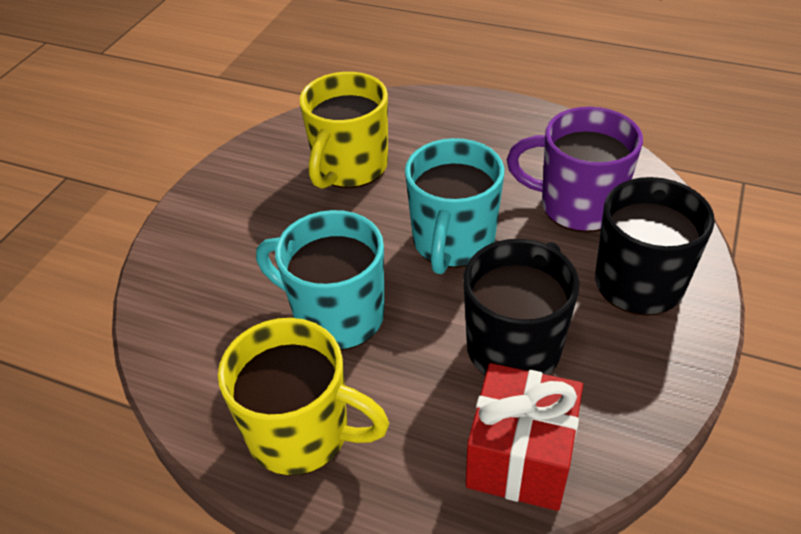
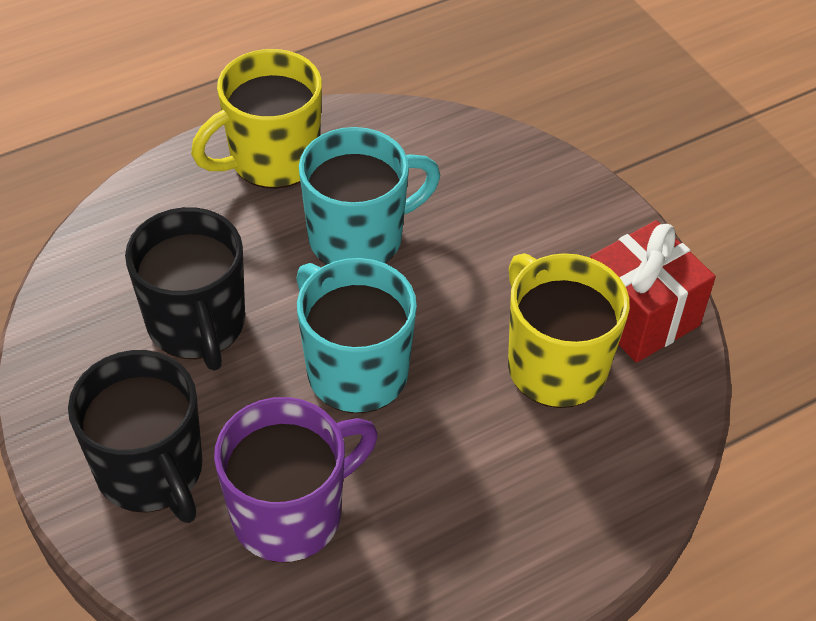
camera: 125 degrees right, 5 degrees up
red gift [466,363,583,511] -> red gift moved to [590,220,716,363]

